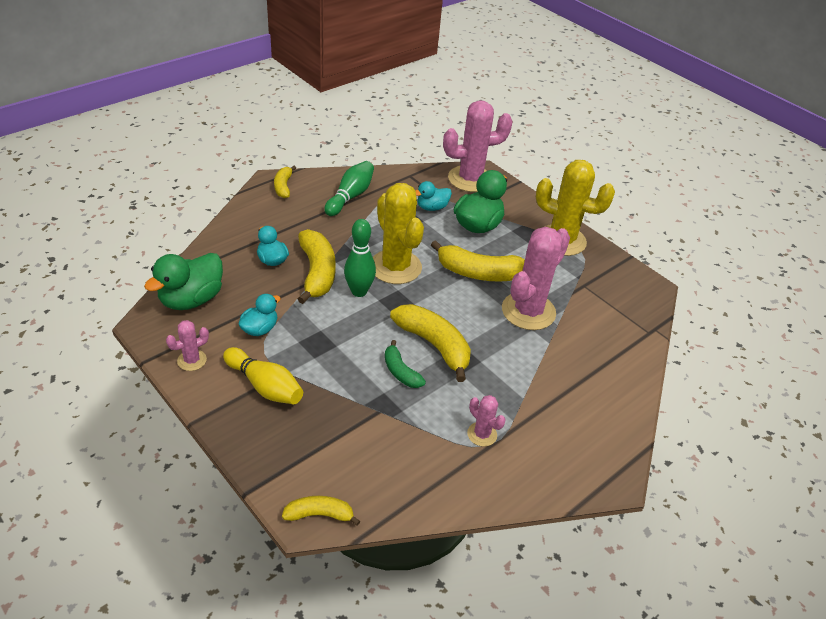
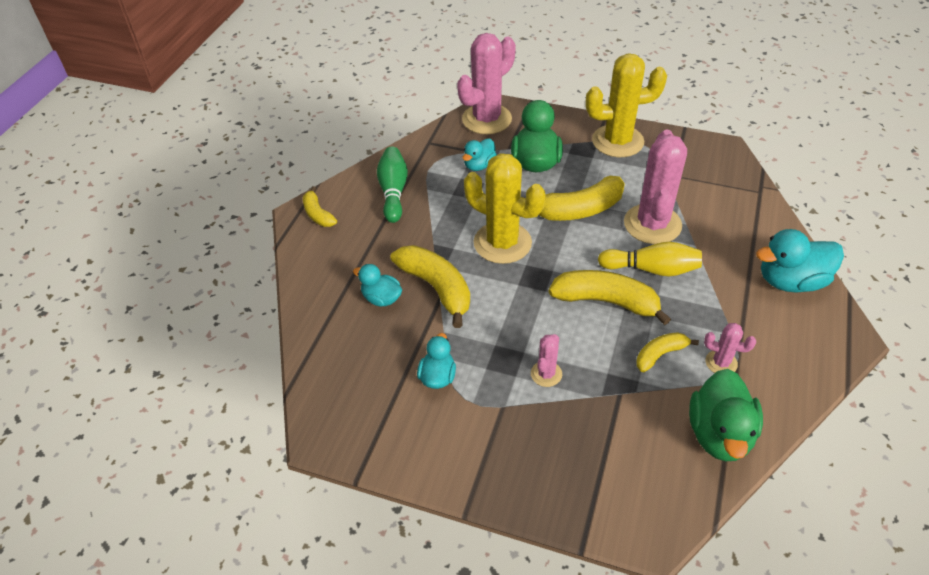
camera: 25 degrees left, 5 degrees up
green duck [144,253,223,310] -> green duck moved to [689,369,763,461]
pink cactus [166,320,209,371] -> pink cactus moved to [531,334,562,387]
yellow bowling pin [223,347,303,404] -> yellow bowling pin moved to [598,242,702,277]
yellow banana [282,496,360,526] -> yellow banana moved to [636,332,699,372]
green bowling pin [344,219,376,297] -> none
green banana [385,340,426,388] -> none
none -> turquoise duck [756,229,844,293]

